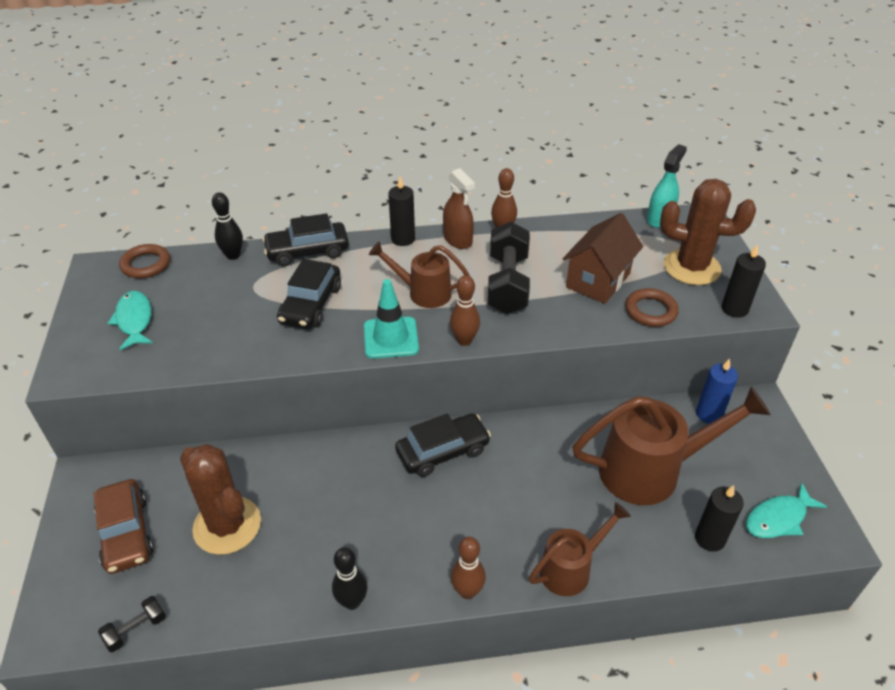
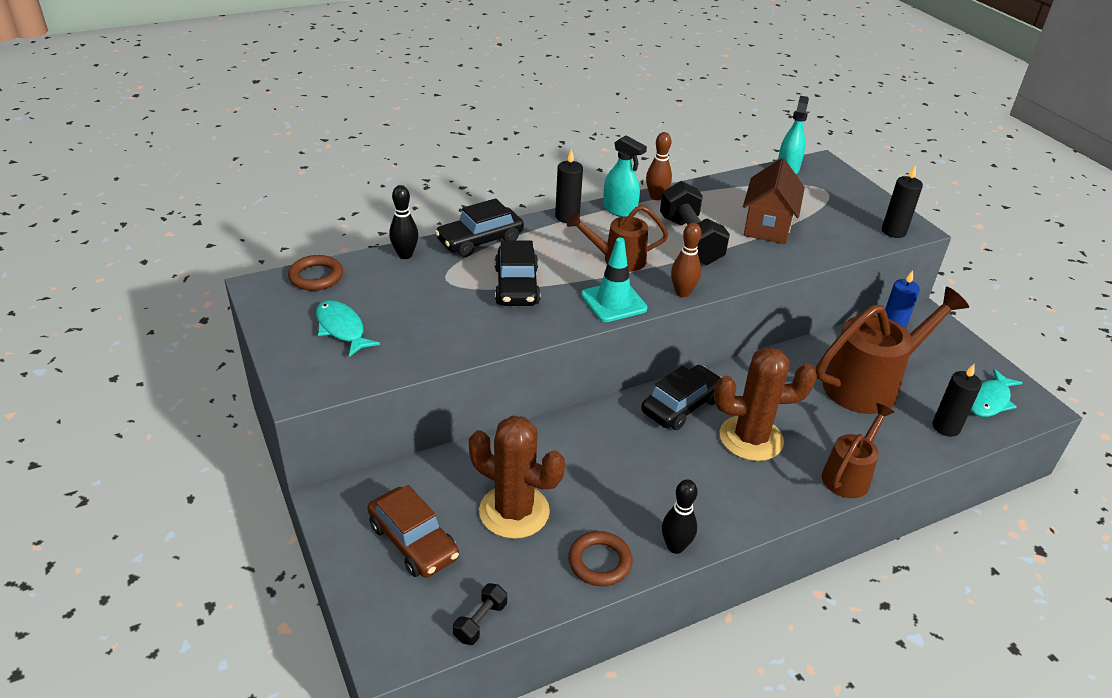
camera: 20 degrees left, 5 degrees down
brown spray bottle [443,168,475,249] -> turquoise spray bottle [603,135,647,217]
brown bowling pin [451,537,486,599] -> none
brown ring [625,288,679,327] -> brown ring moved to [568,531,633,586]
brown cactus [660,179,756,285] -> brown cactus moved to [714,347,817,461]

